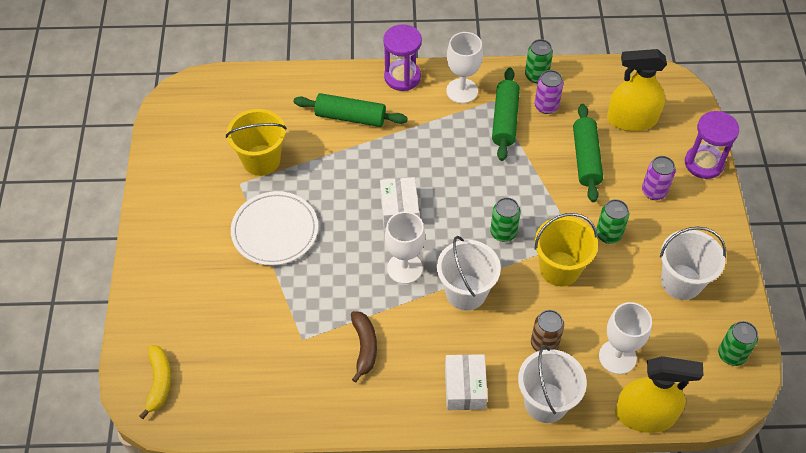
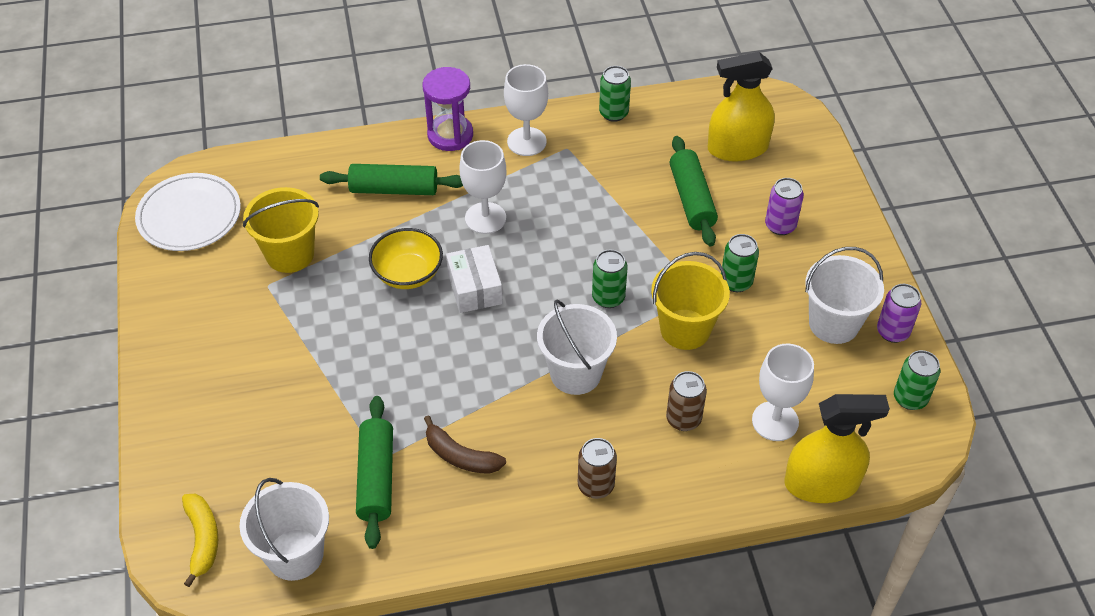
camera: 10 degrees left, 5 degrees down
white plate [231,191,318,265] -> white plate moved to [135,173,241,251]
brown banana [351,311,377,383] -> brown banana turned 135 degrees clockwise [424,415,506,474]
white goblet [385,212,425,284] -> white goblet moved to [460,140,507,234]
white box [445,354,488,410] -> brown can [578,438,617,499]
green rolling pin [492,68,520,161] -> green rolling pin moved to [356,396,393,549]
white bucket [518,345,587,423] -> white bucket moved to [239,478,329,581]
purple can [535,70,563,114] -> purple can moved to [877,284,921,343]
purple hourglass [685,111,739,179] -> none
none -> yellow bowl [369,228,443,289]

